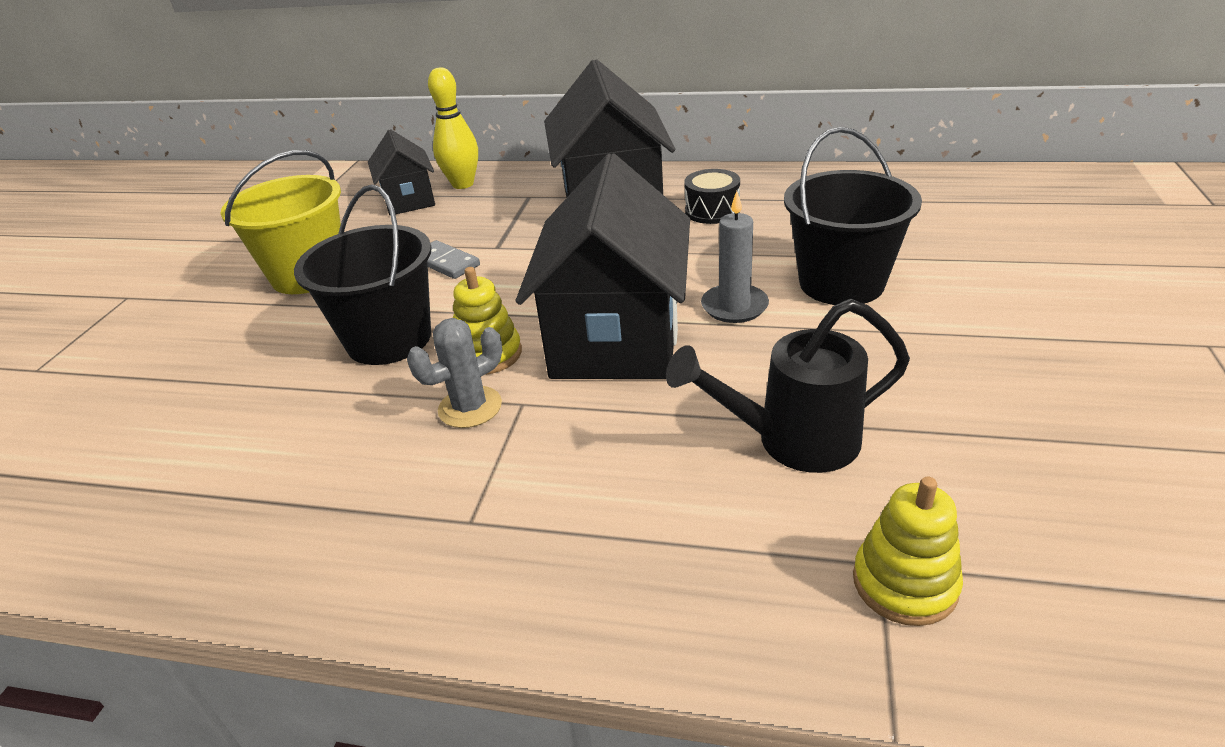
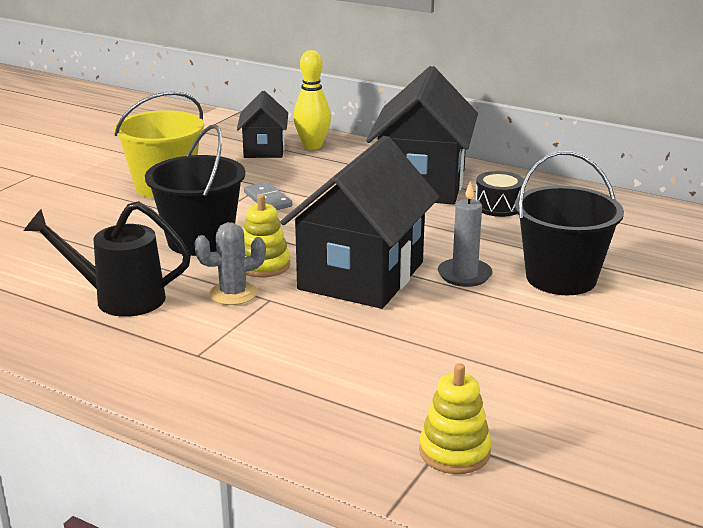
camera: 15 degrees right, 10 degrees down
black watering can [666,299,910,473] -> black watering can moved to [24,201,191,317]

